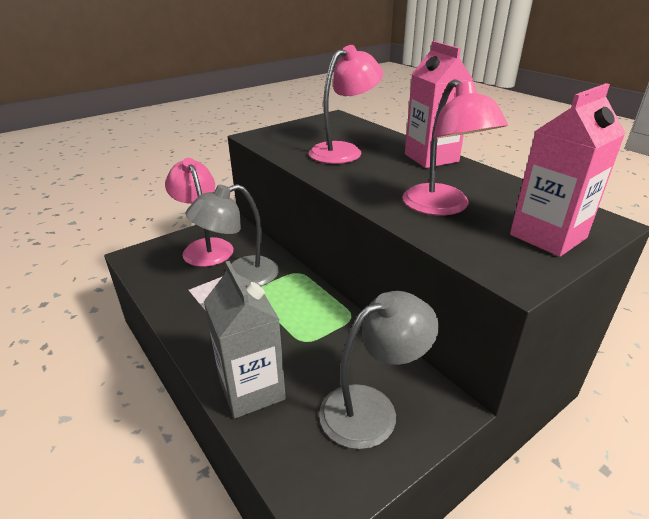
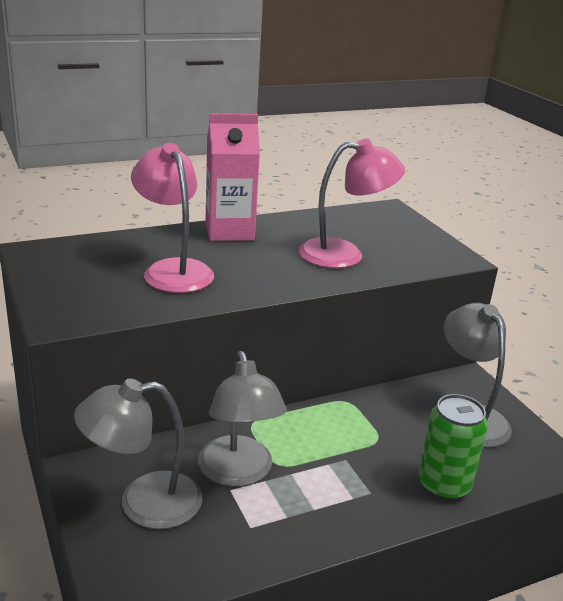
camera: 80 degrees left, 5 degrees down
pink lamp [165,158,234,267] -> grey lamp [74,379,202,529]
grey carton [204,261,286,419] -> green can [418,394,488,500]
pink carton [510,83,626,257] -> none

